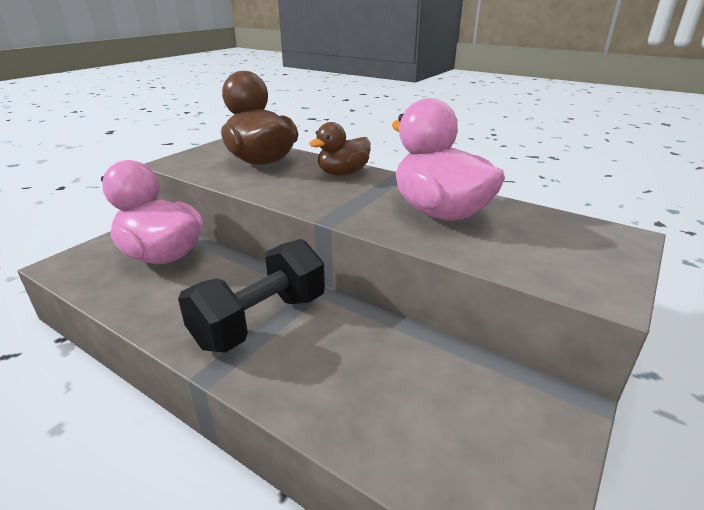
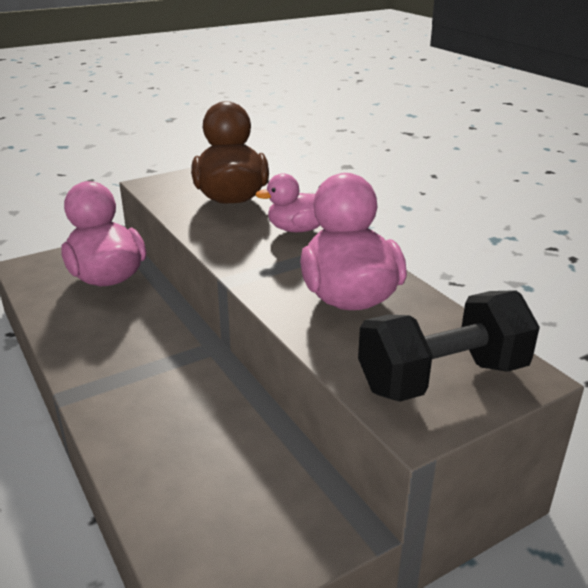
camera: 25 degrees right, 0 degrees up
black dumbbell [178,239,325,353] -> black dumbbell moved to [358,290,540,402]
brown duck [309,122,371,175] -> pink duck [255,173,320,232]

